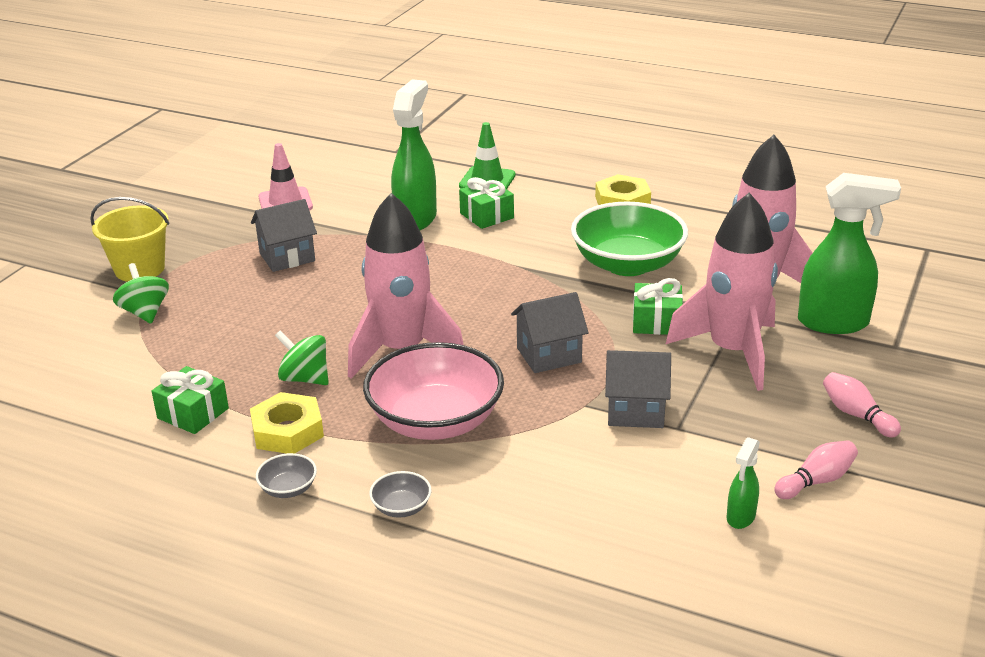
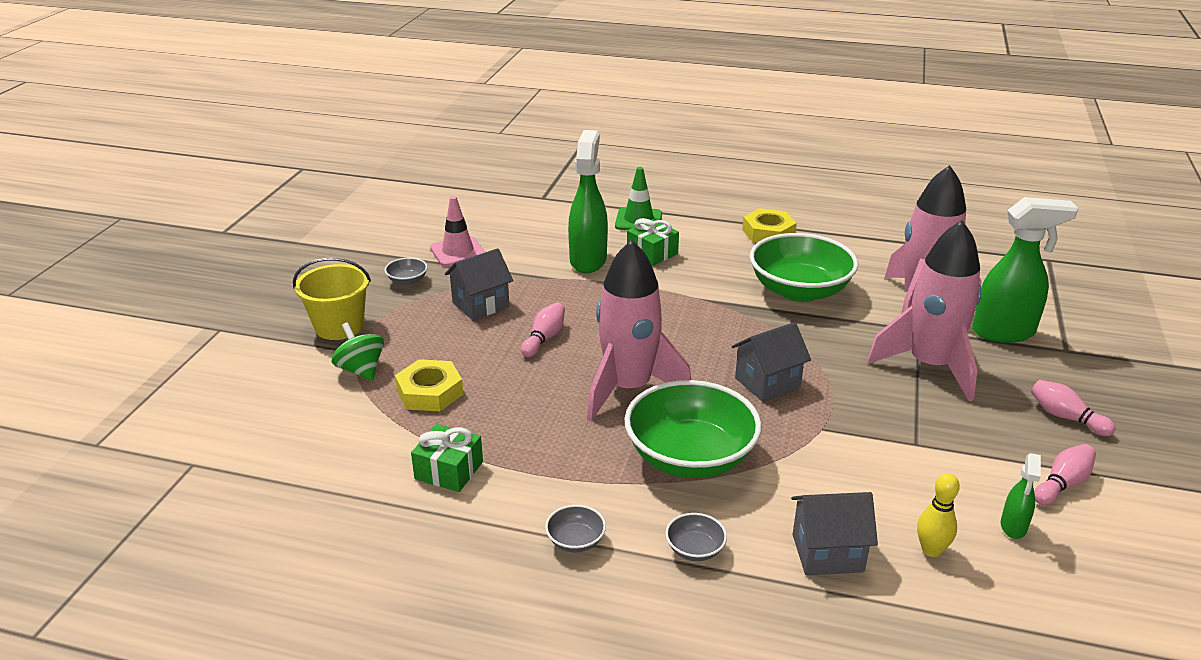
camera: 10 degrees left, 0 degrees up
yellow nut [250,392,324,454] -> yellow nut moved to [395,359,463,411]
green spinning top [275,330,329,385] -> none
pink bowl [363,342,504,440] -> green bowl [624,380,762,478]
grey house [605,350,671,428] -> grey house moved to [791,492,878,575]
green gift [633,278,683,335] -> none
none -> grey bowl [385,258,428,285]
none -> pink bowling pin [521,303,565,357]
none -> yellow bowling pin [917,473,960,557]

